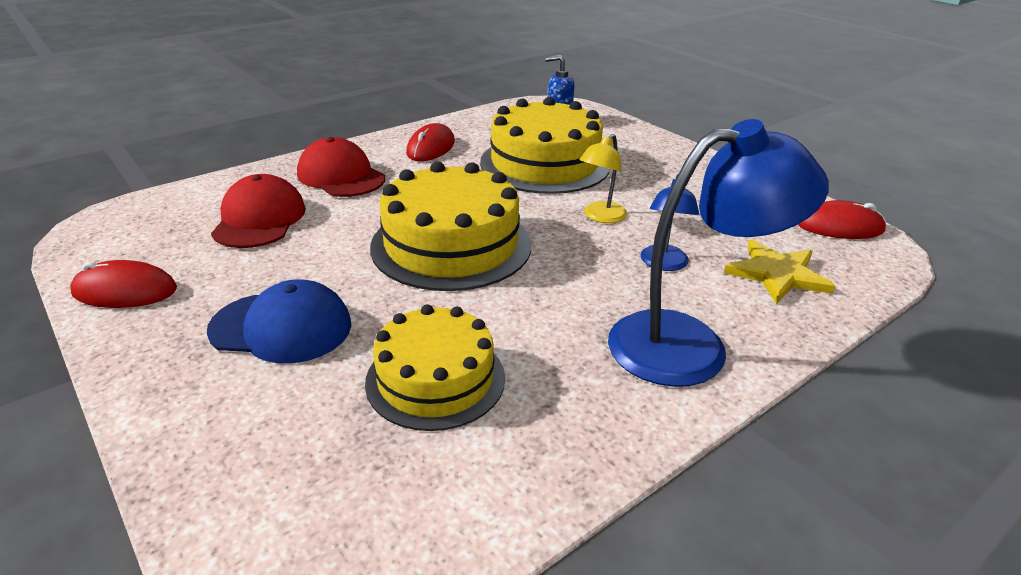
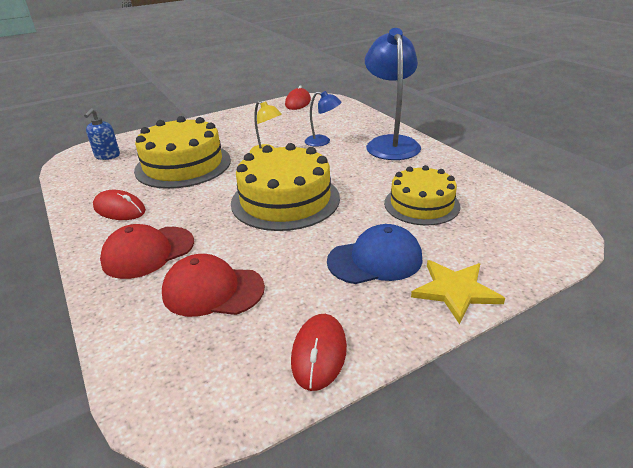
camera: 80 degrees left, 0 degrees up
blue cap [207,279,351,363] -> blue cap turned 60 degrees clockwise [327,224,423,284]
yellow star [724,239,836,304] -> yellow star moved to [411,260,505,324]

